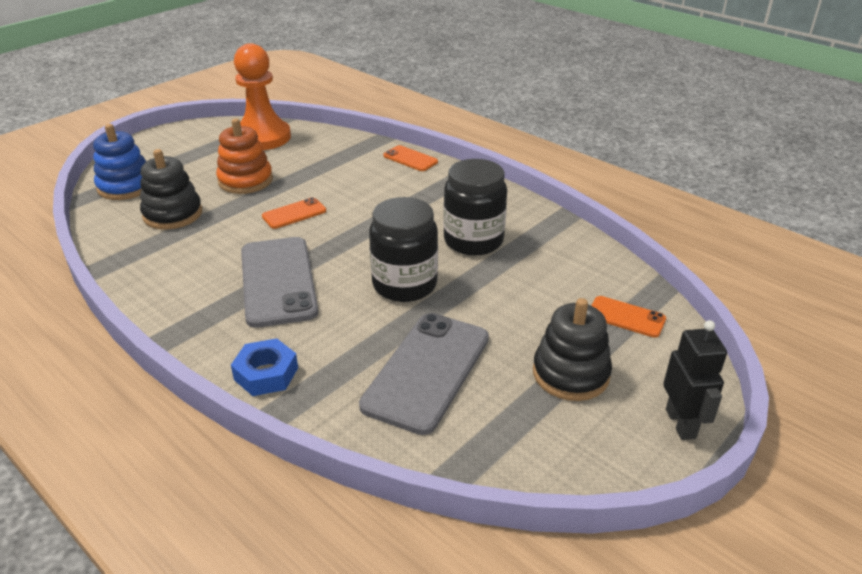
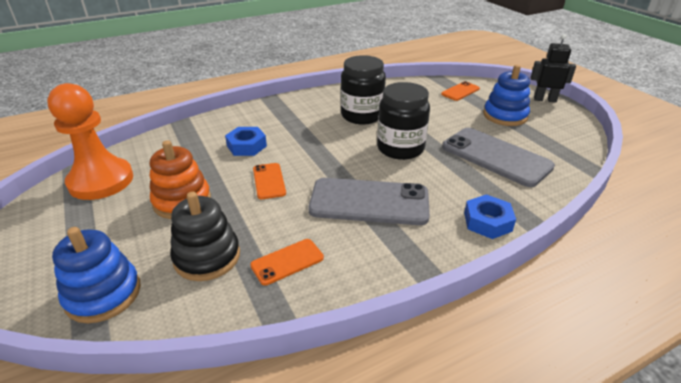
camera: 70 degrees left, 0 degrees up
orange phone [384,145,438,171] -> orange phone moved to [250,239,324,285]
black stacking toy [533,298,612,401] -> blue stacking toy [483,65,530,126]
none -> blue nut [225,127,267,156]

